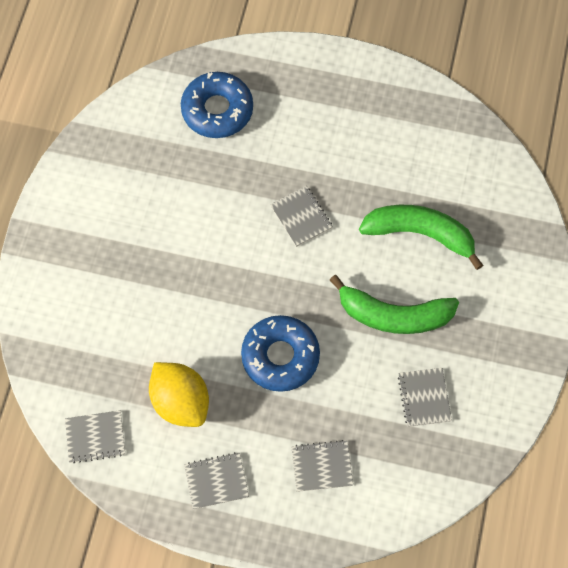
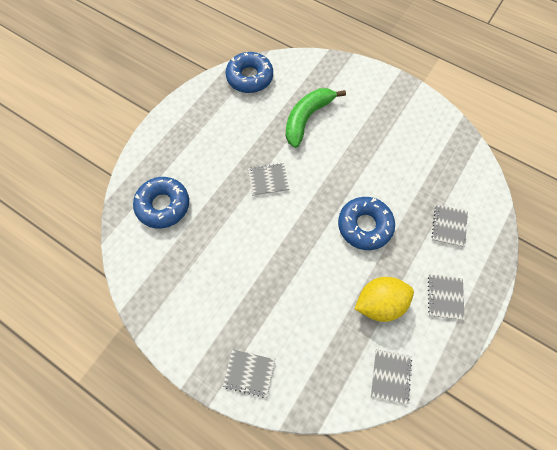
camera: 70 degrees left, 0 degrees up
green banana [330,275,459,334] -> none
grey notebook [398,368,452,427] -> grey notebook moved to [223,349,275,398]
none -> blue donut [226,52,273,93]

